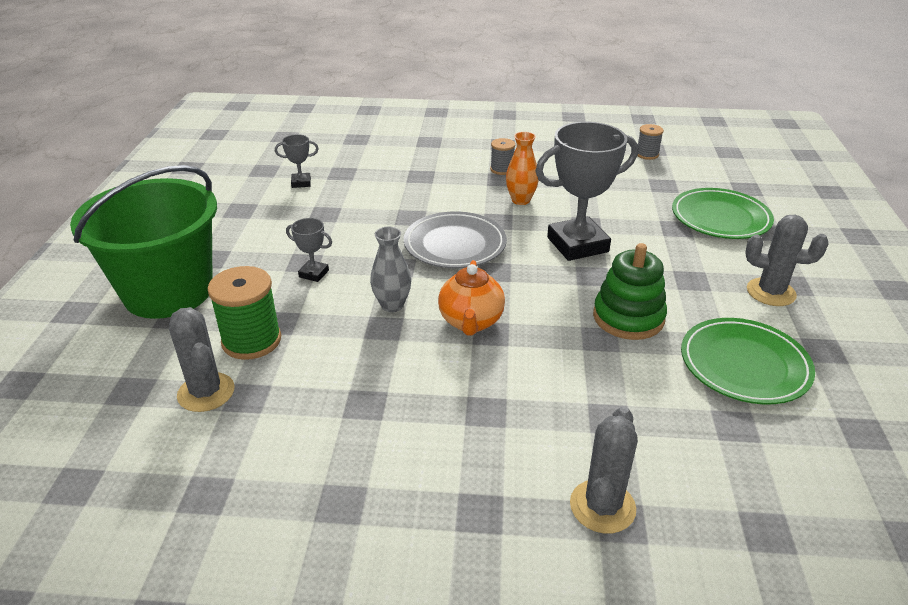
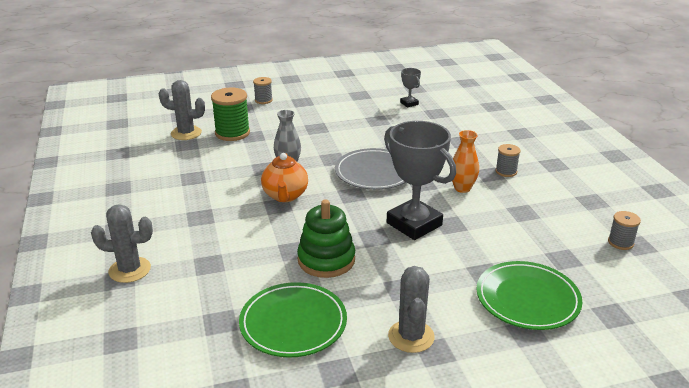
camera: 70 degrees right, 5 degrees down
green bucket [70,165,217,319] -> grey spool [253,77,273,104]
grey cactus [169,307,235,412] -> grey cactus turned 60 degrees clockwise [159,80,205,140]
grey trophy [286,218,332,282] -> none
orange teapot [438,260,505,336] -> orange teapot turned 75 degrees counterclockwise [261,153,308,202]

